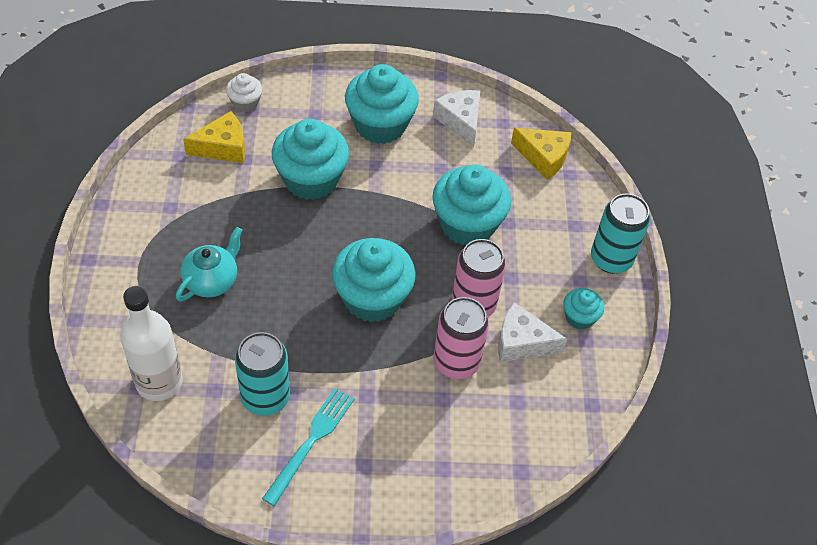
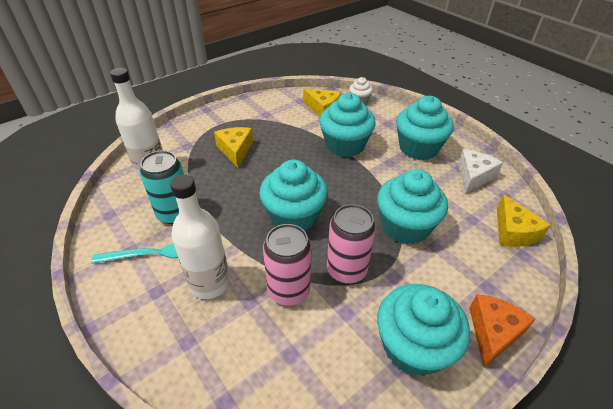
camera: 55 degrees right, 10 degrees down
turquoise teapot [176,227,242,302] -> yellow cheese [214,127,253,168]
white cheese [498,302,567,362] -> none
turquoise cupcake [563,288,604,330] -> turquoise cupcake [377,284,470,376], size x2.00
turquoise can [591,193,650,273] -> orange cheese [469,294,536,368]
none -> white bottle [170,175,230,299]

